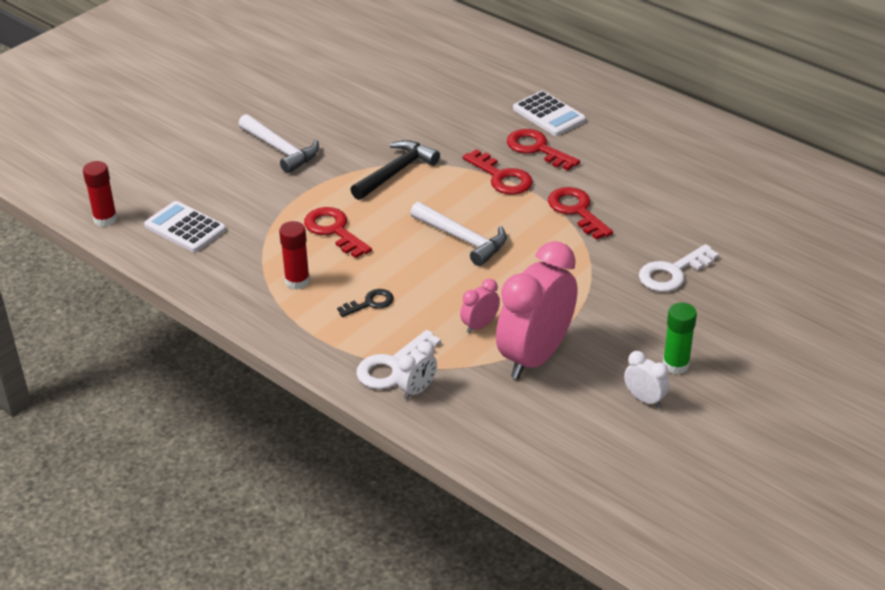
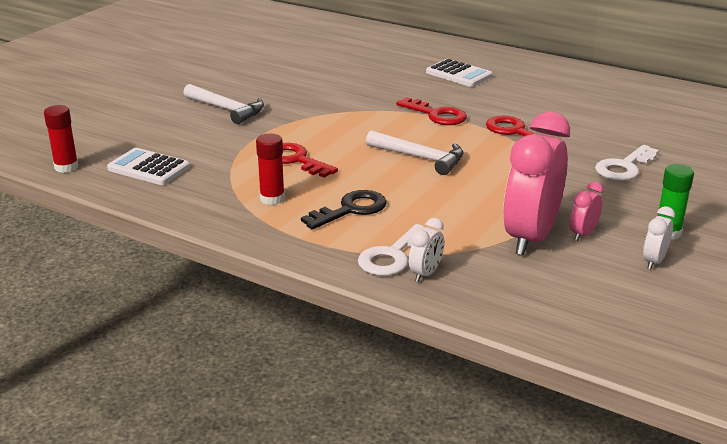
camera: 10 degrees left, 10 degrees down
black key [337,289,394,317] -> black key [301,190,387,230], size x1.60
black hammer [350,140,440,200] -> none
pink clock [460,279,500,333] -> pink clock moved to [570,182,604,241]
red key [507,129,580,170] -> none
white clock [624,351,669,407] -> white clock turned 90 degrees counterclockwise [643,206,675,269]

